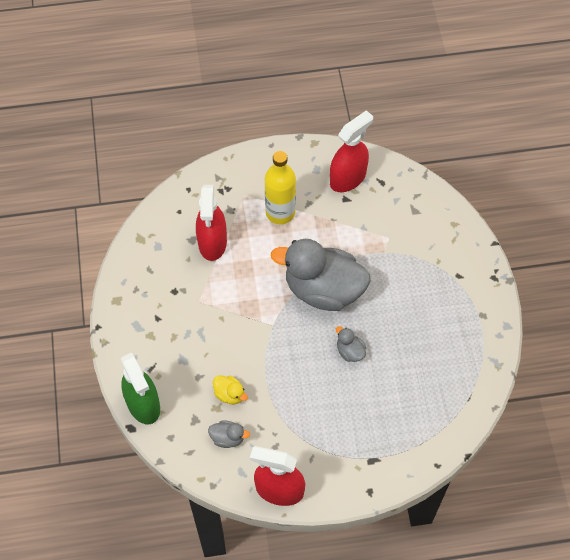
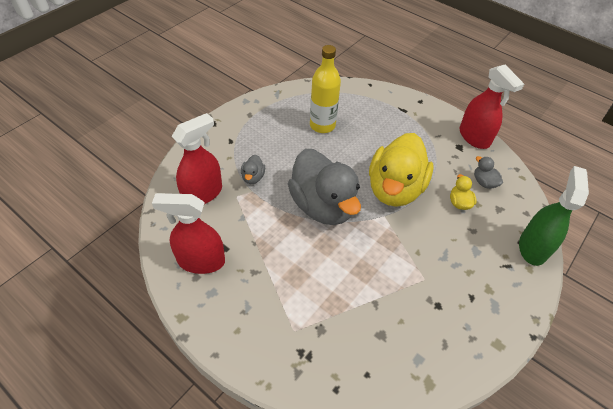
camera: 135 degrees left, 10 degrees down
red spray bottle [196,185,227,261] -> red spray bottle moved to [172,113,222,204]
yellow bottle [265,151,296,224] -> yellow bottle moved to [310,45,341,133]
grey duck [336,326,366,362] -> grey duck moved to [241,155,265,184]
none -> yellow duck [369,133,434,207]

